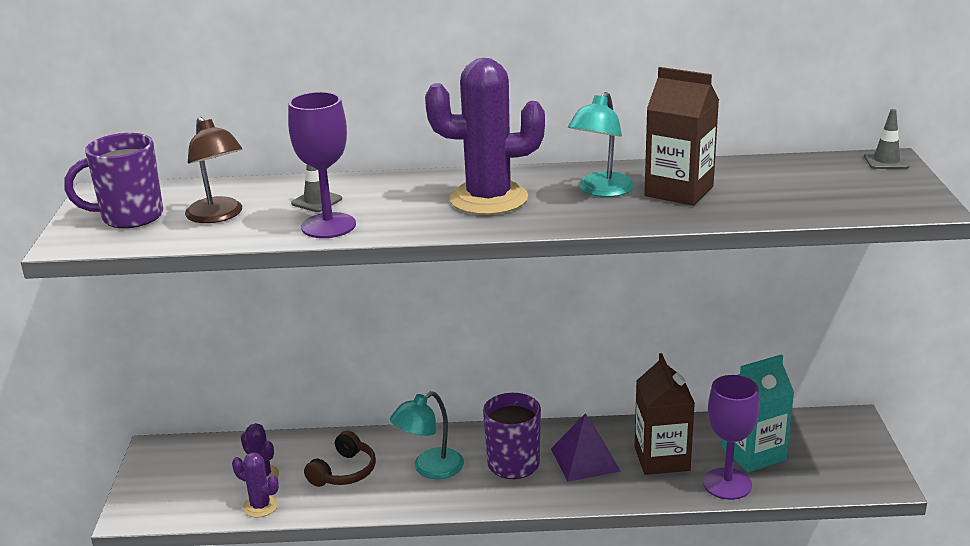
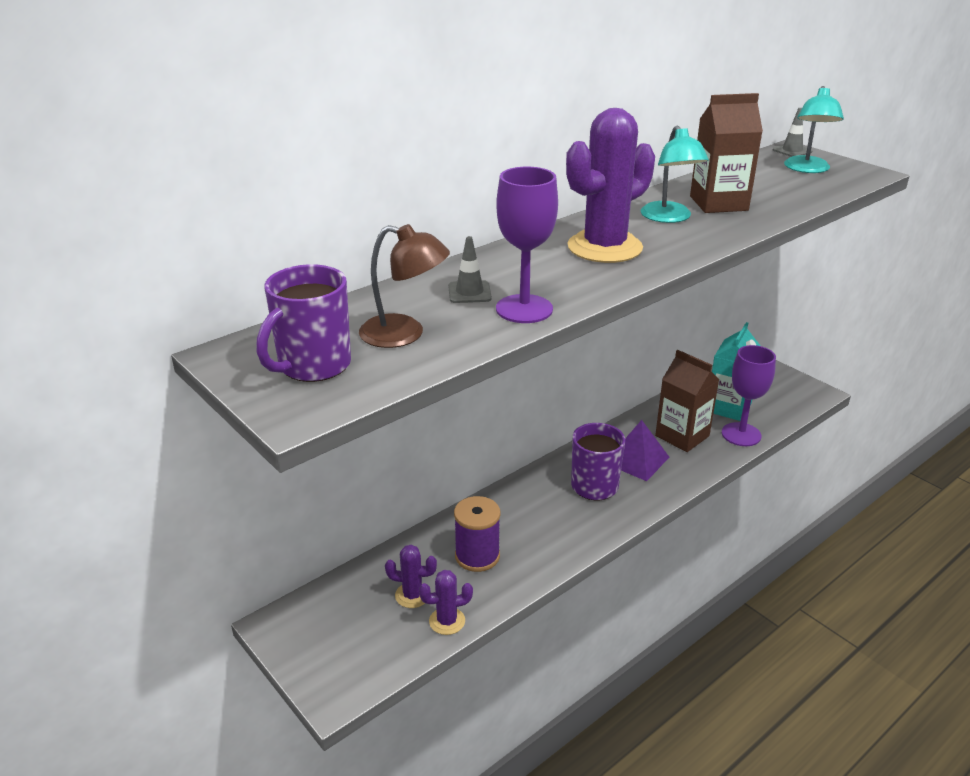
camera: 40 degrees left, 5 degrees up
brown headphones [304,431,376,487] -> purple spool [454,496,501,572]
turquoise lamp [390,391,464,479] -> turquoise lamp moved to [784,86,844,173]

